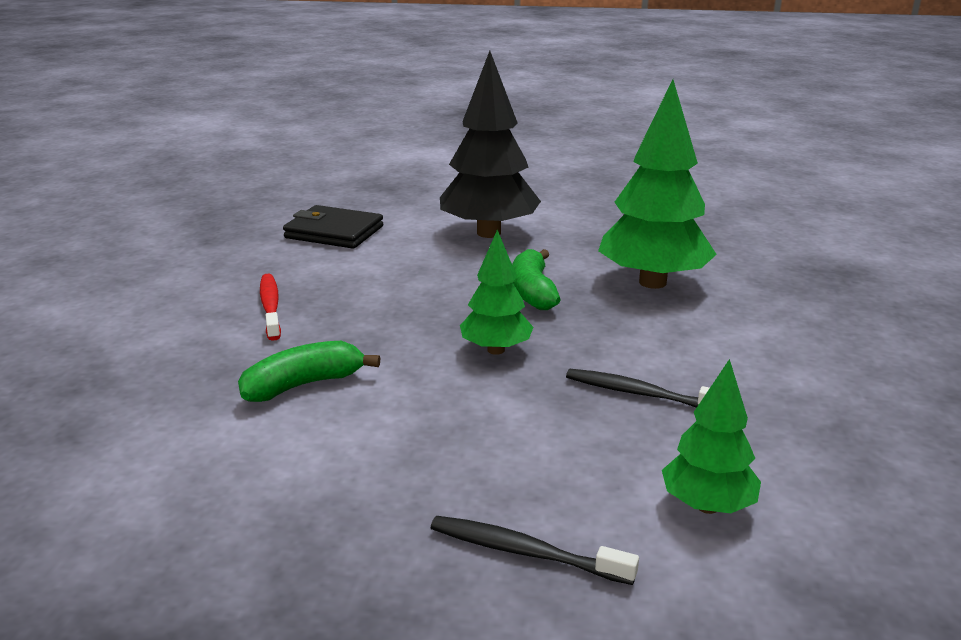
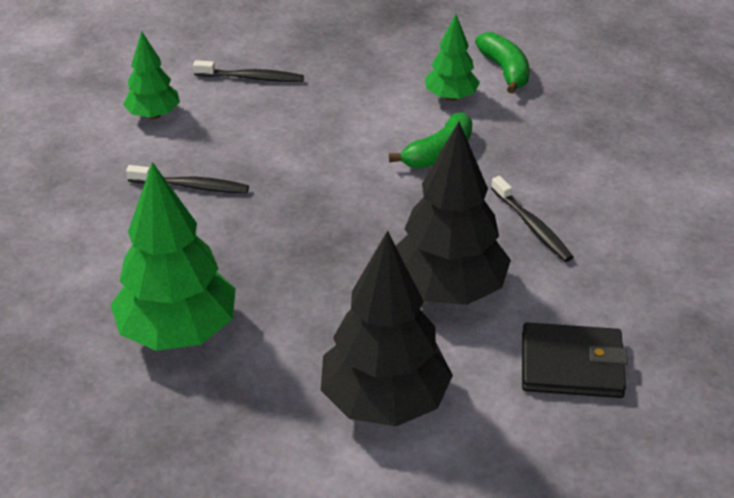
camera: 165 degrees right, 15 degrees up
red toothbrush [260,274,281,341] -> black toothbrush [491,176,573,262]
green tree [460,230,533,355] -> green tree moved to [425,14,480,101]
green banana [512,249,561,310] -> green banana moved to [475,32,529,94]
none -> black tree [396,122,511,305]

